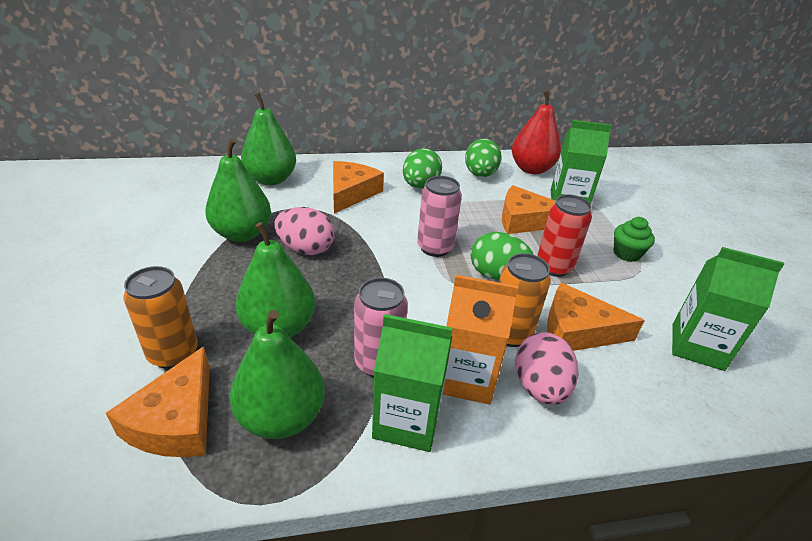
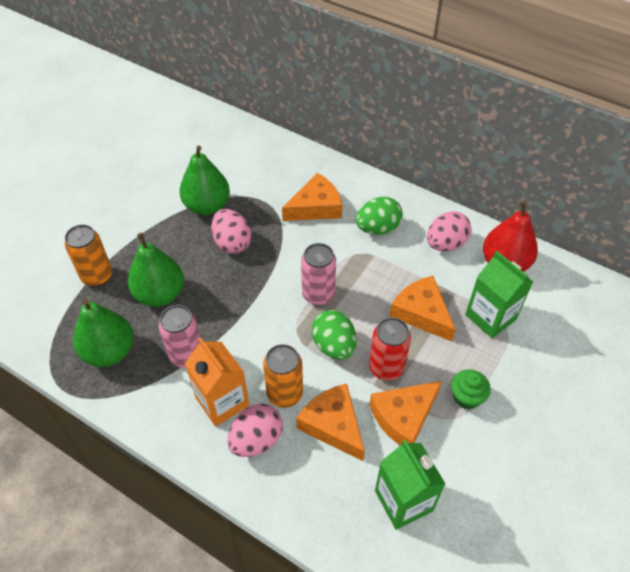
camera: 45 degrees right, 15 degrees up
orange cheese [106,346,210,457] -> orange cheese moved to [370,381,442,445]
green pear [241,93,296,185] -> none
green carton [372,314,452,452] -> none
green egg [465,139,502,177] -> pink egg [427,211,471,251]

